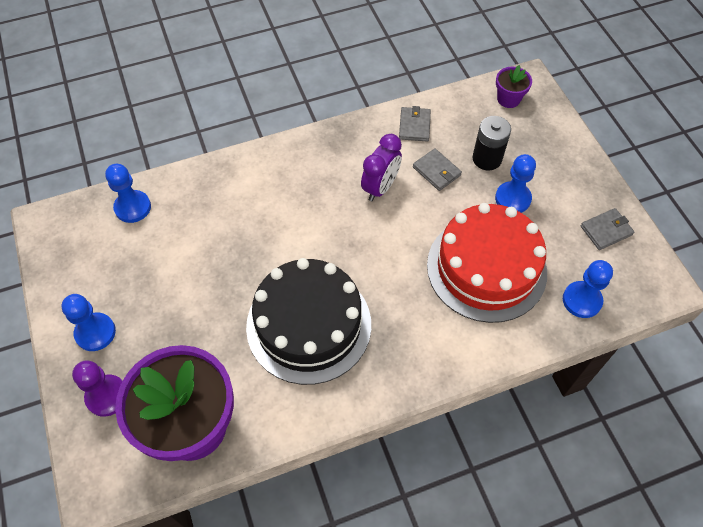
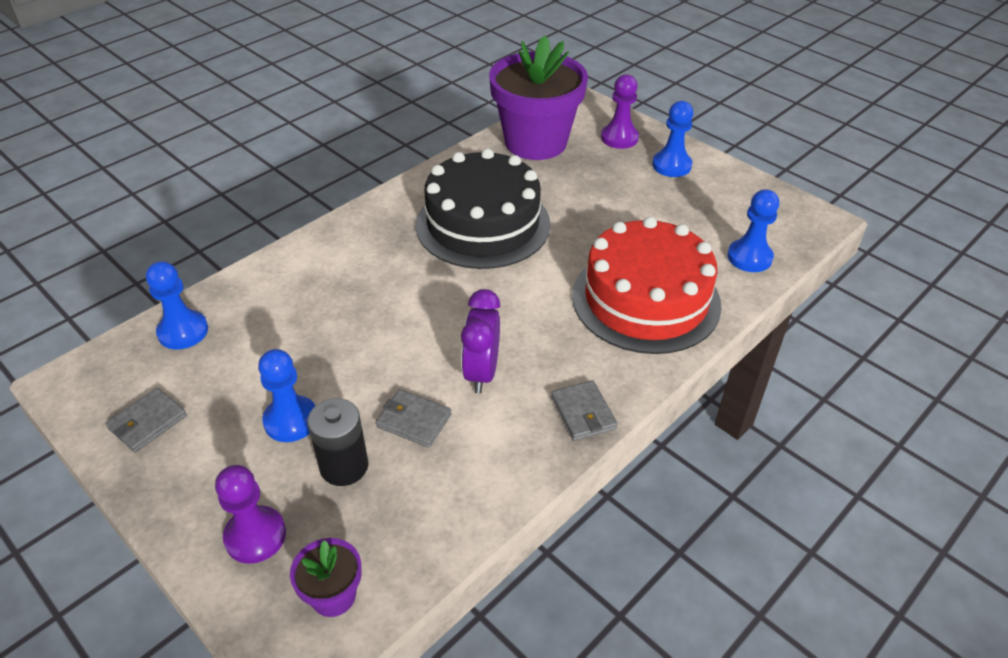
camera: 155 degrees right, 15 degrees down
grey wallet [399,106,431,142] -> grey wallet moved to [551,380,618,441]
red cake [427,203,547,323] -> red cake moved to [572,217,722,354]
none -> purple pawn [215,465,286,564]

